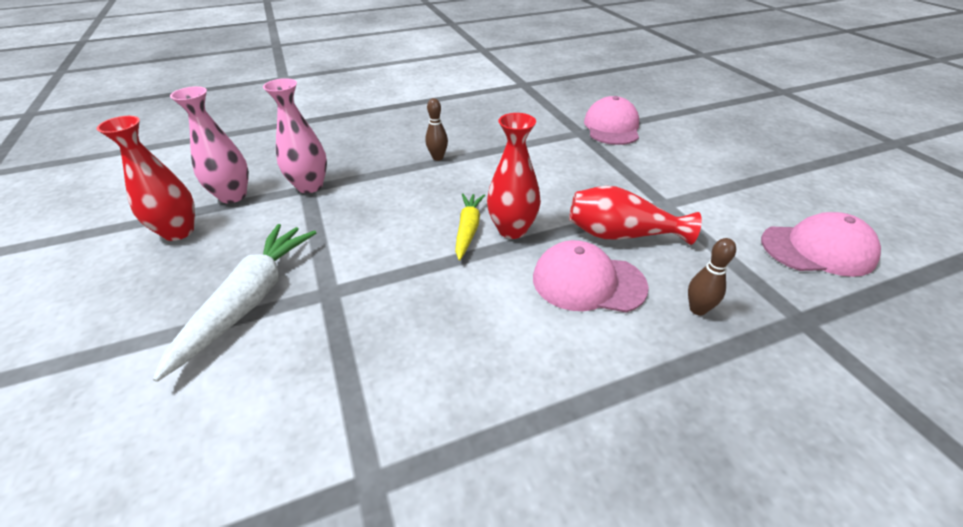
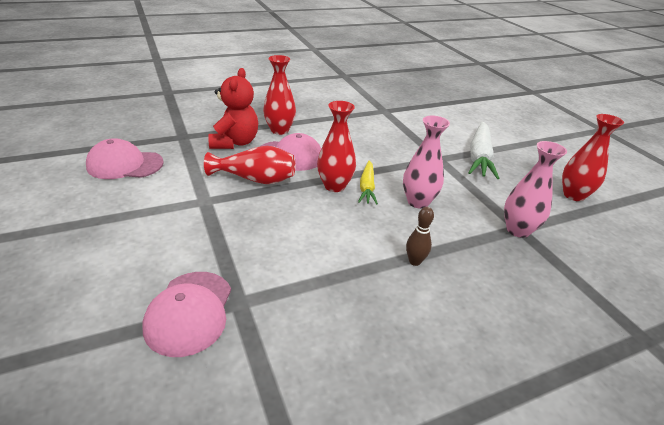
camera: 175 degrees right, 5 degrees down
pink vase [170,86,249,203] -> pink vase moved to [403,116,450,209]
brown bowling pin [688,238,736,316] -> red teddy bear [208,68,258,149]
none -> red vase [263,55,296,135]

